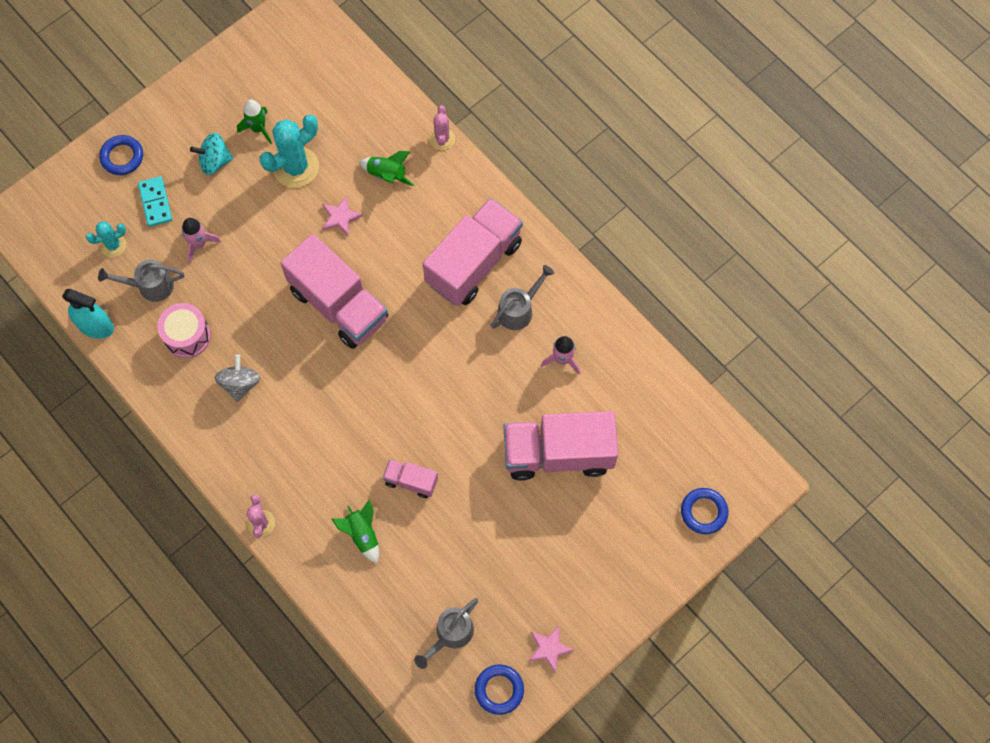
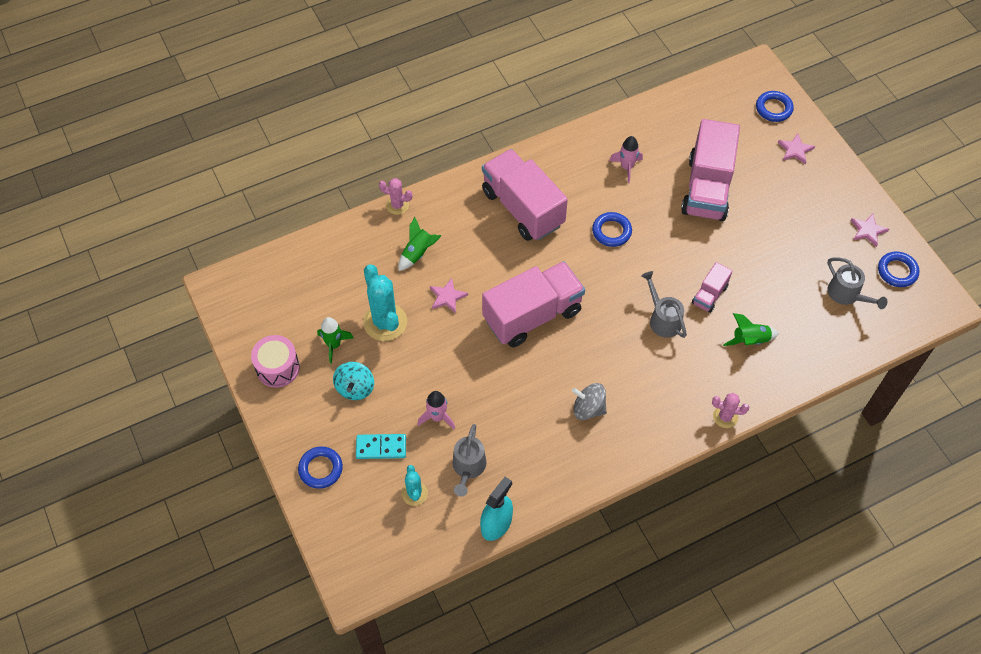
camera: 75 degrees left, 10 degrees down
pink drum [157,303,211,358] -> pink drum moved to [251,335,300,388]
grey watering can [491,265,554,330] -> grey watering can moved to [641,271,687,338]
none -> blue ring [592,212,632,247]
none -> pink star [778,133,815,165]

